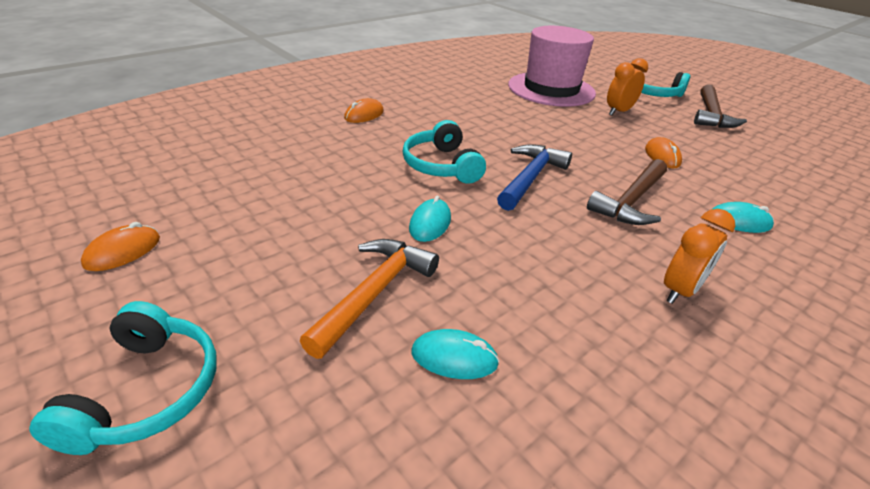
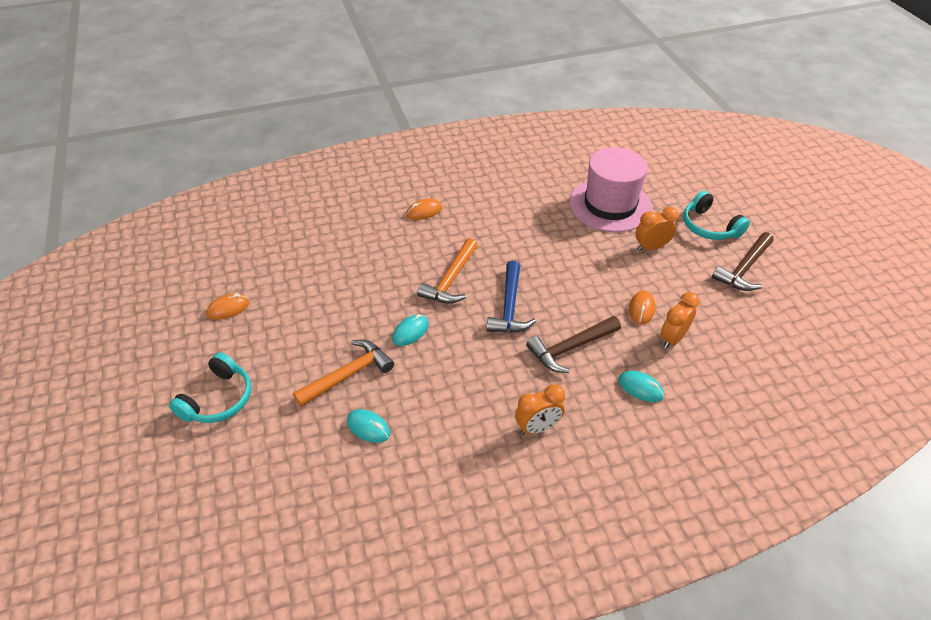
camera: 25 degrees right, 10 degrees up
turquoise headphones [403,120,486,184] -> orange hammer [417,238,478,304]
blue hammer [497,144,572,211] -> blue hammer turned 135 degrees clockwise [486,261,536,333]
none -> orange clock [660,292,699,349]

